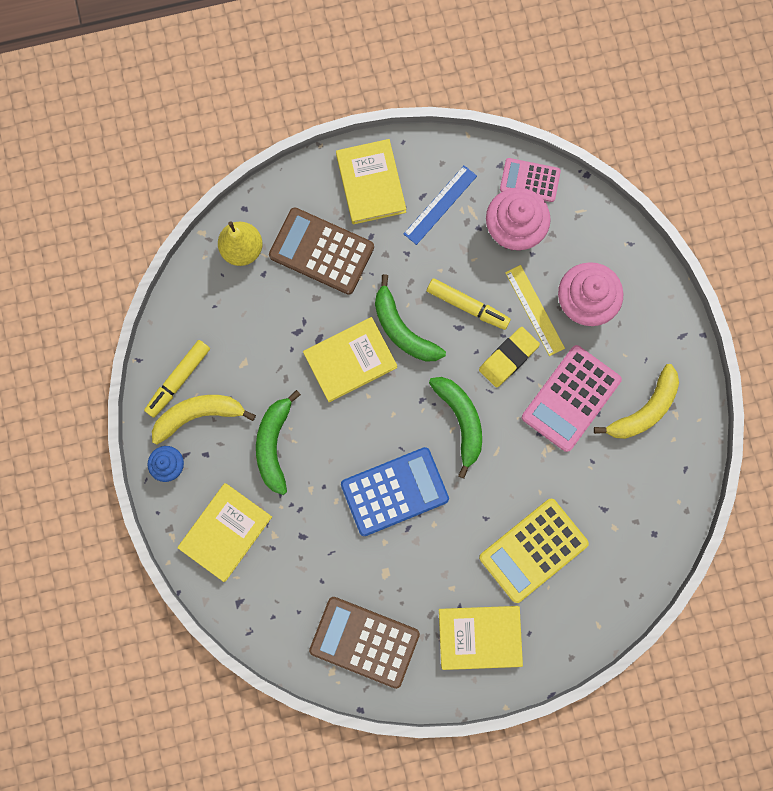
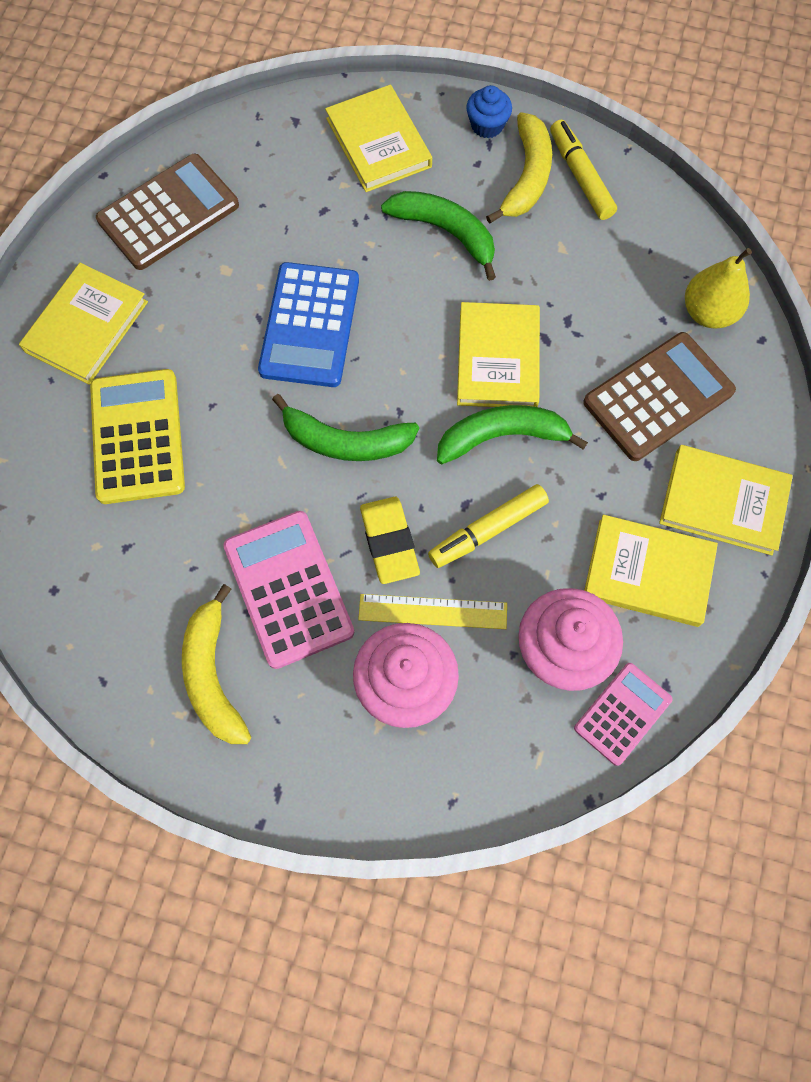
camera: 120 degrees right, 10 degrees down
blue ruler [404,165,477,245] -> yellow book [584,515,718,627]

